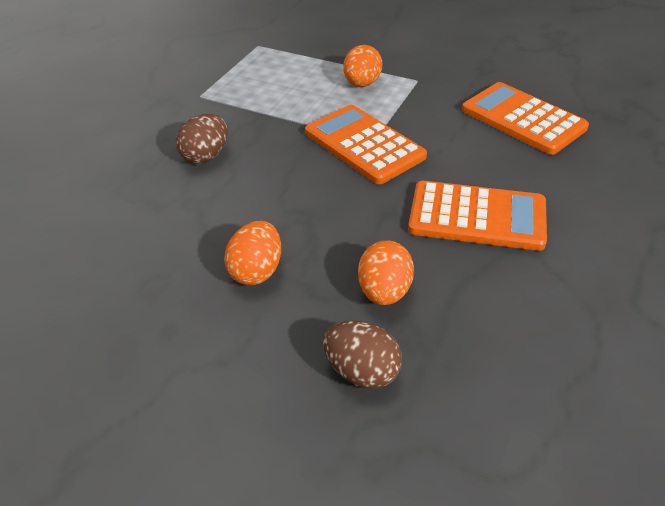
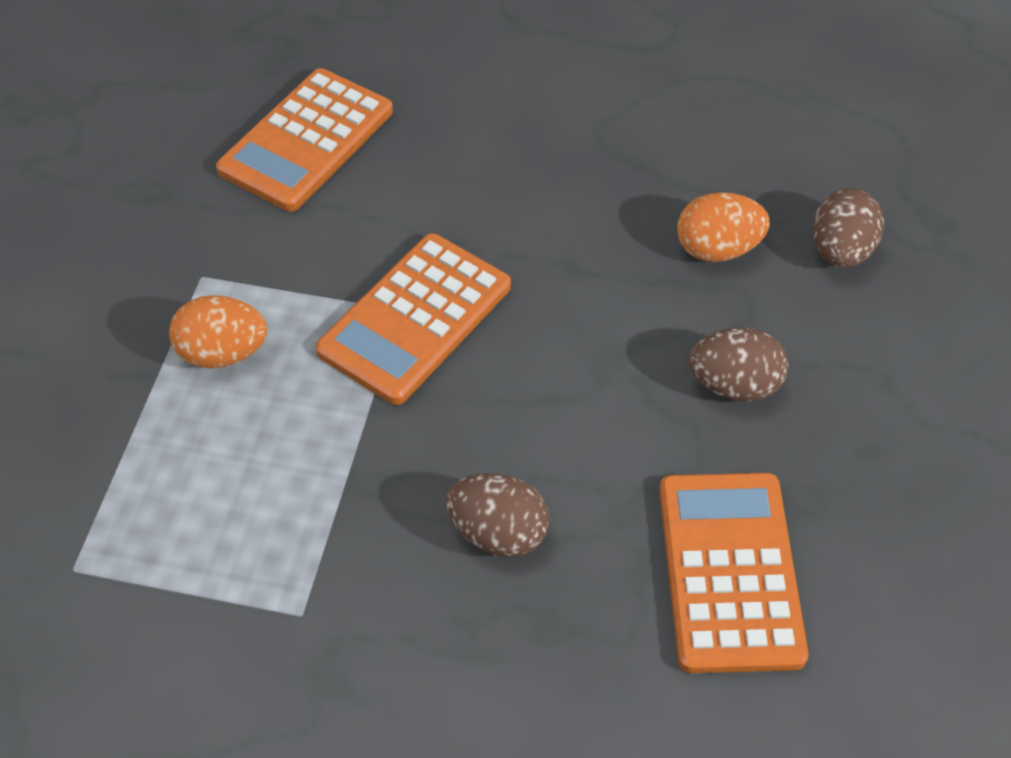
camera: 105 degrees left, 10 degrees up
orange egg [224,221,281,285] -> brown egg [689,327,788,402]
orange calculator [408,181,547,251] -> orange calculator moved to [659,473,808,673]

